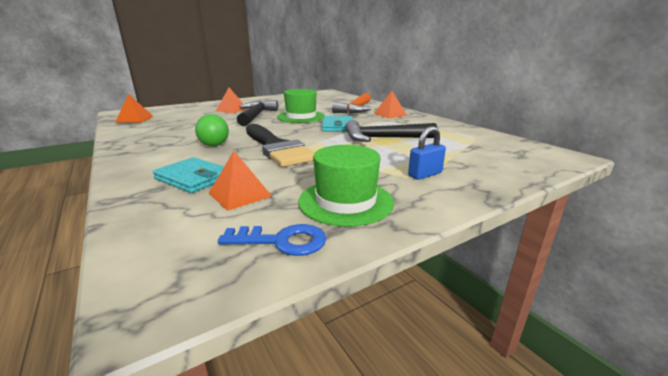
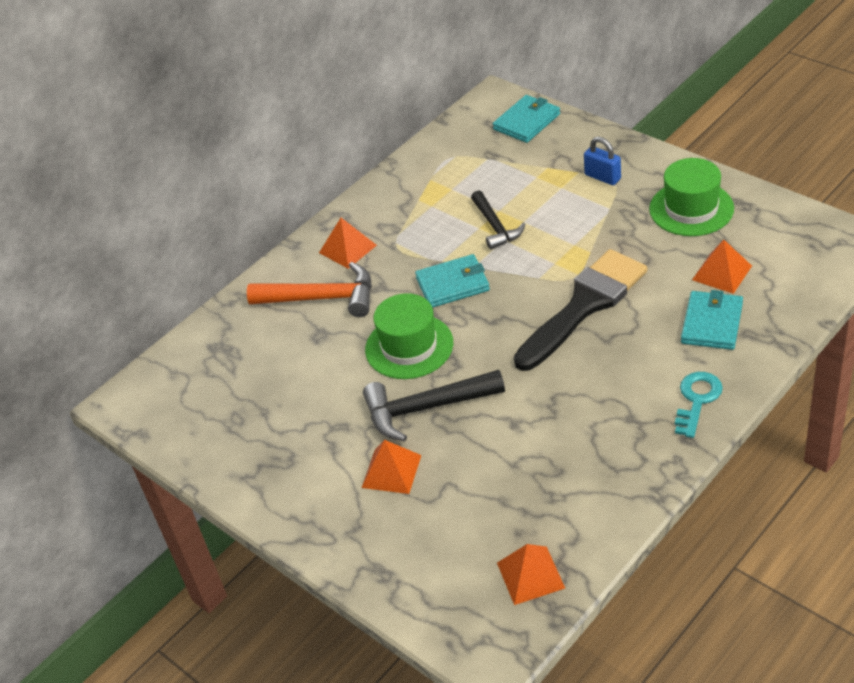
camera: 100 degrees left, 20 degrees up
green ball [195,114,229,146] -> none
blue key [218,224,326,256] -> none
black hammer [345,120,437,142] -> black hammer [471,190,525,250], size x0.66
none -> turquoise wallet [493,95,560,143]
none -> turquoise key [675,372,723,438]

